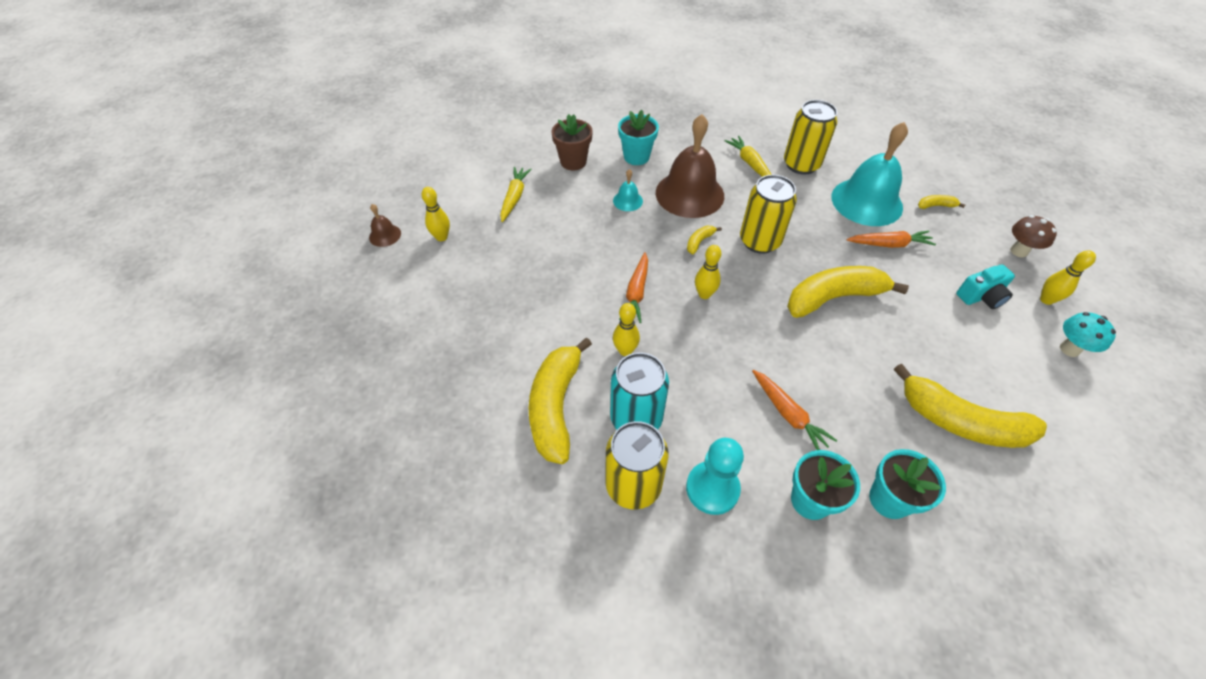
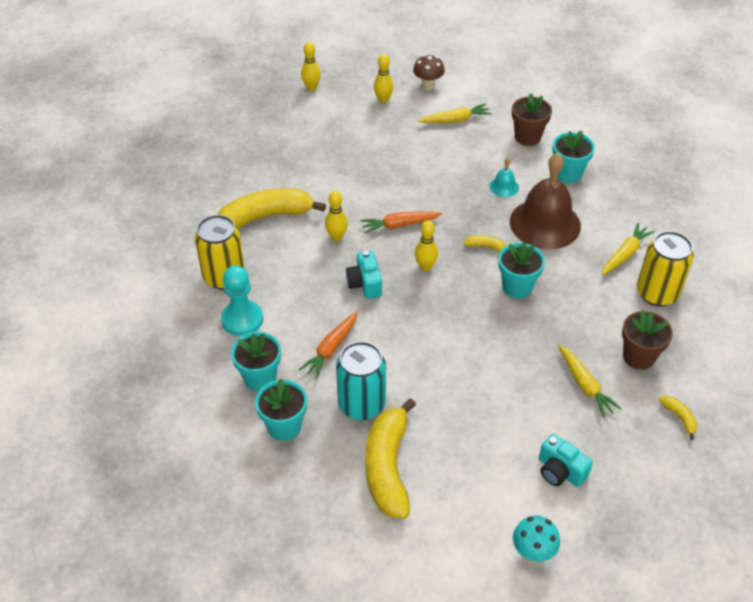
camera: 65 degrees right, 5 degrees down
brown bell [369,204,401,247] -> none
turquoise can [610,352,669,430] -> turquoise can moved to [336,341,386,420]
yellow can [740,175,797,254] -> turquoise flower pot [498,243,545,299]
yellow banana [787,266,909,318] -> none
turquoise bell [831,122,908,226] -> brown flower pot [622,310,673,370]
orange carrot [846,231,936,248] -> yellow carrot [558,344,622,418]
brown mushroom [1010,215,1057,258] -> brown mushroom moved to [413,55,445,91]
yellow bowling pin [1040,250,1096,305] -> yellow bowling pin moved to [301,42,321,91]
none -> turquoise camera [346,251,382,299]

